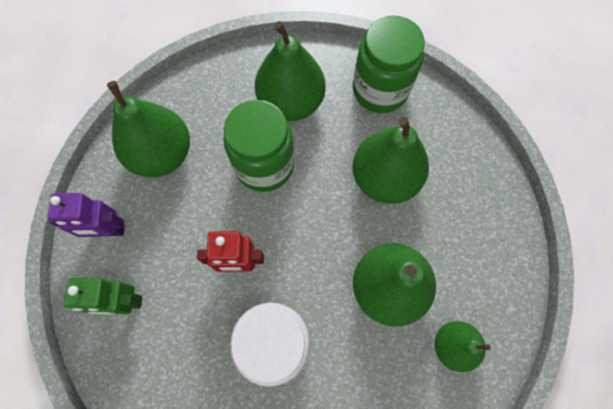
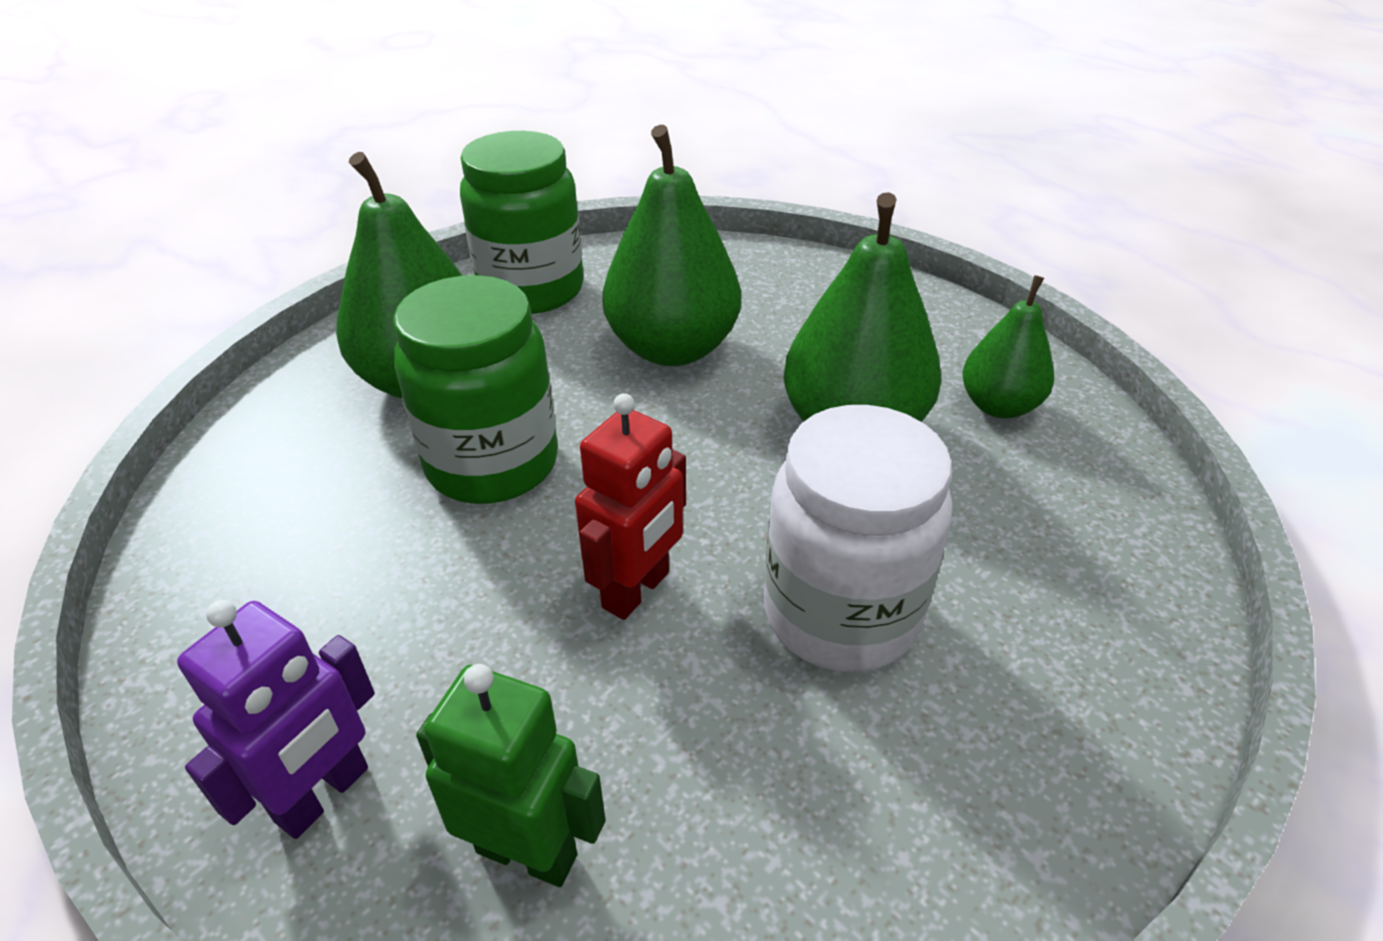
camera: 55 degrees left, 30 degrees down
green robot [64,278,142,314] -> green robot turned 105 degrees counterclockwise [416,664,605,887]
green pear [107,81,190,177] -> none

